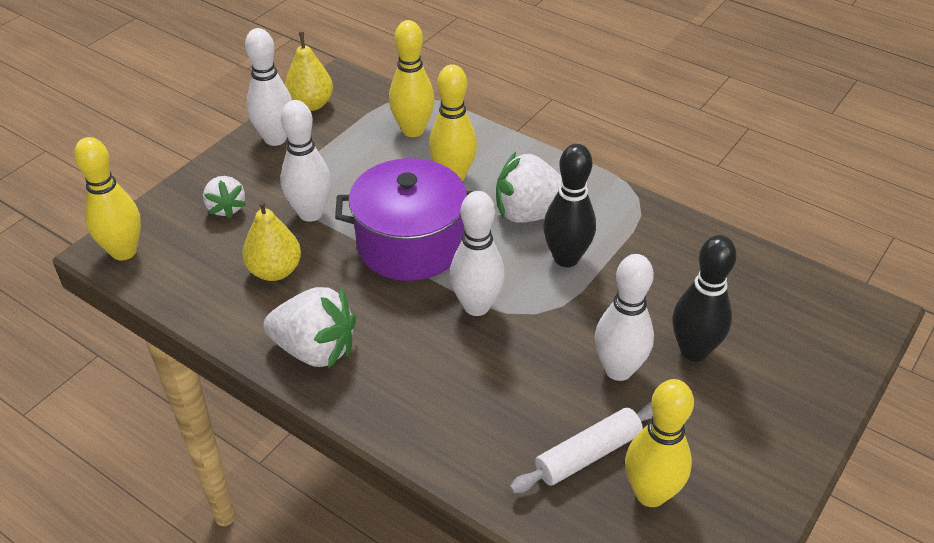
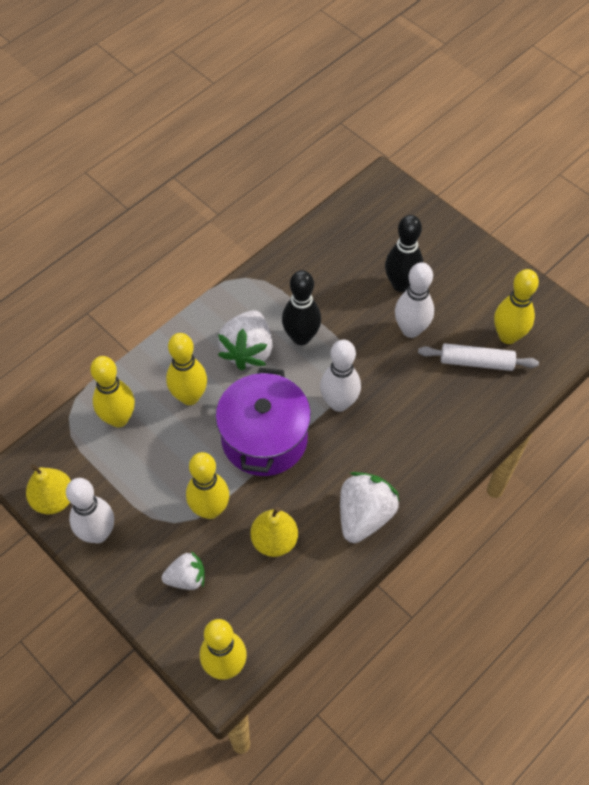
camera: 80 degrees left, 15 degrees up
white bowling pin [280,100,331,222] -> yellow bowling pin [186,452,229,519]
white rolling pin [510,402,653,493] -> white rolling pin turned 60 degrees counterclockwise [418,343,539,371]

